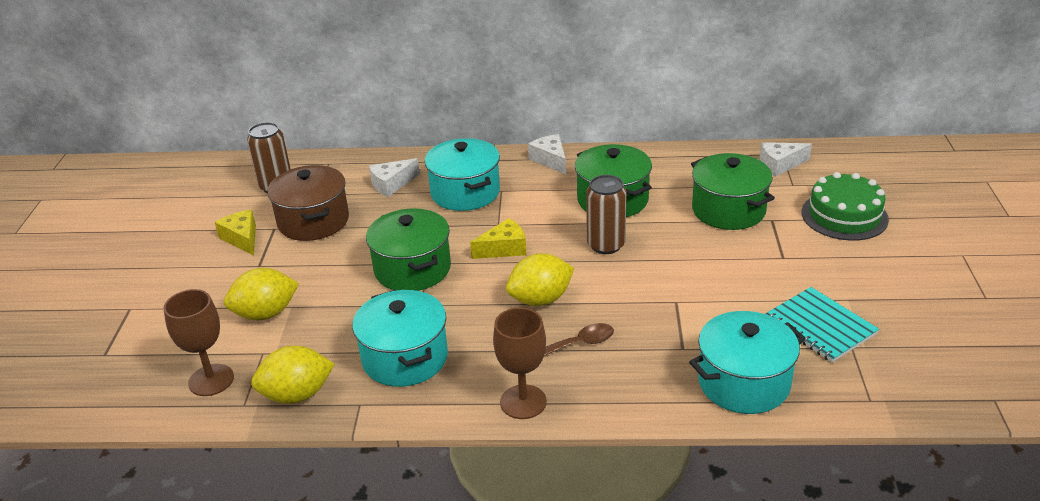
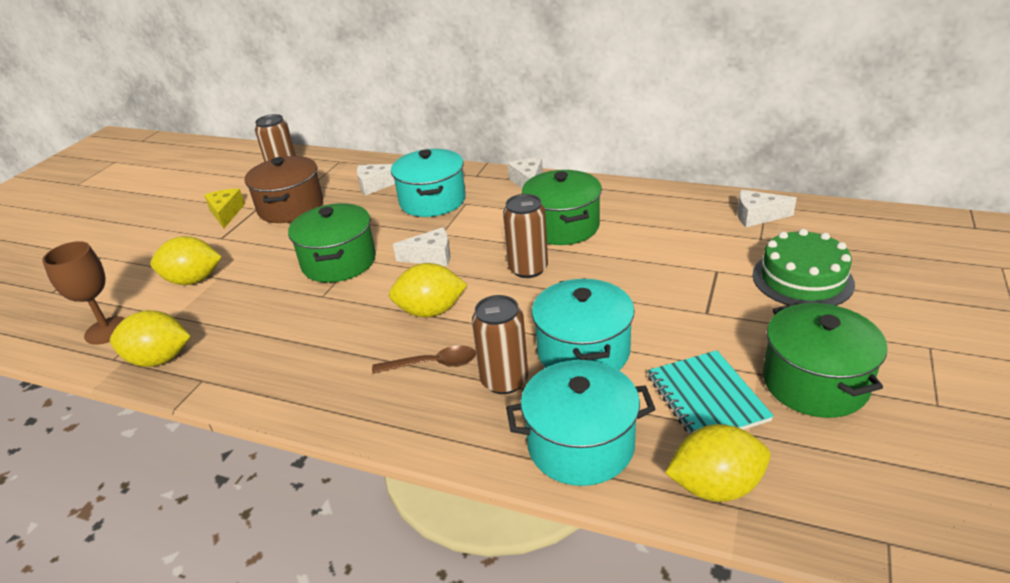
camera: 20 degrees right, 0 degrees up
turquoise pot [352,290,448,387] -> turquoise pot moved to [532,278,635,370]
yellow cheese [470,218,527,259] -> white cheese [393,227,450,266]
brown goblet [493,308,547,419] -> none
green pot [691,153,775,230] -> green pot moved to [763,302,887,418]
none -> brown can [472,295,528,394]
none -> yellow lemon [665,424,771,502]

